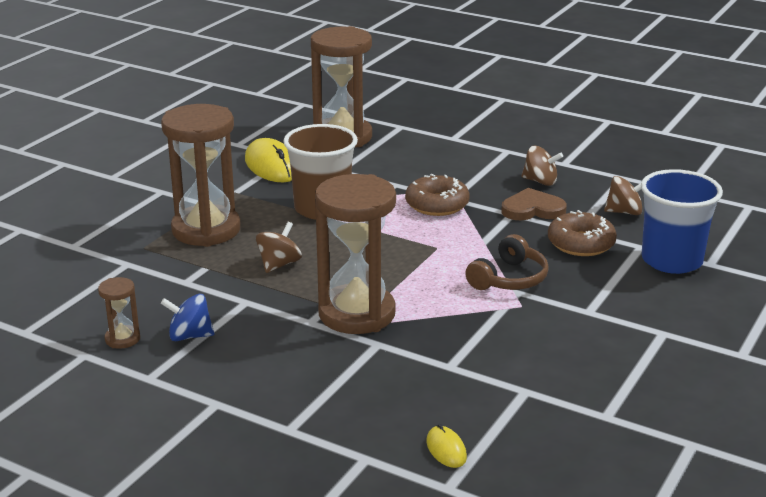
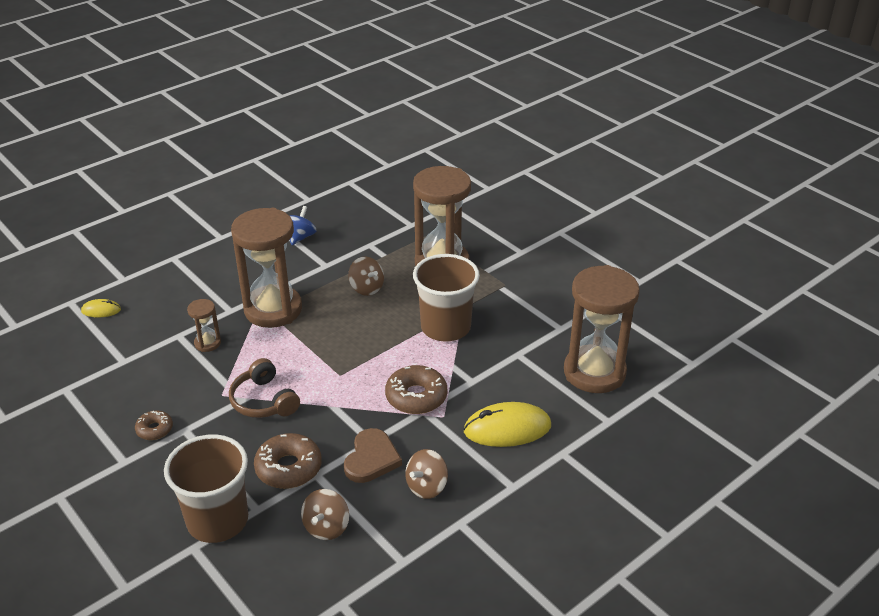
camera: 110 degrees right, 10 degrees up
brown hourglass [98,277,140,349] -> brown hourglass moved to [187,299,221,352]
yellow mouse [245,138,292,182] -> yellow mouse moved to [463,402,551,447]
blue cup [641,169,723,274] -> brown cup [164,434,248,543]
none -> brown donut [135,411,173,440]

